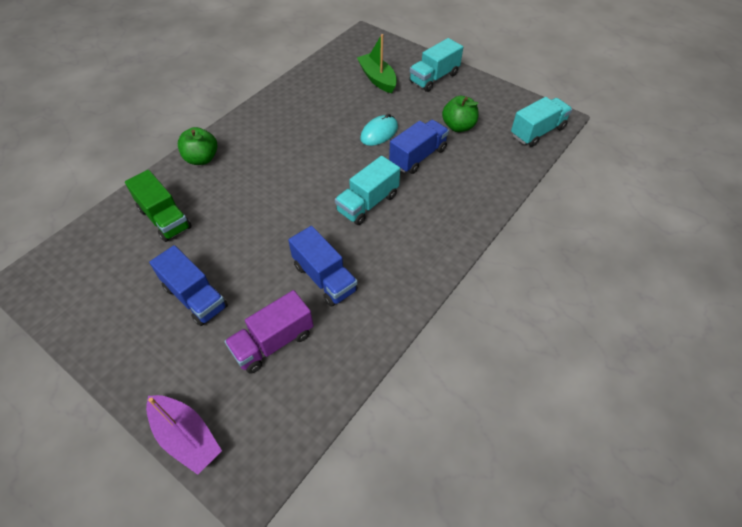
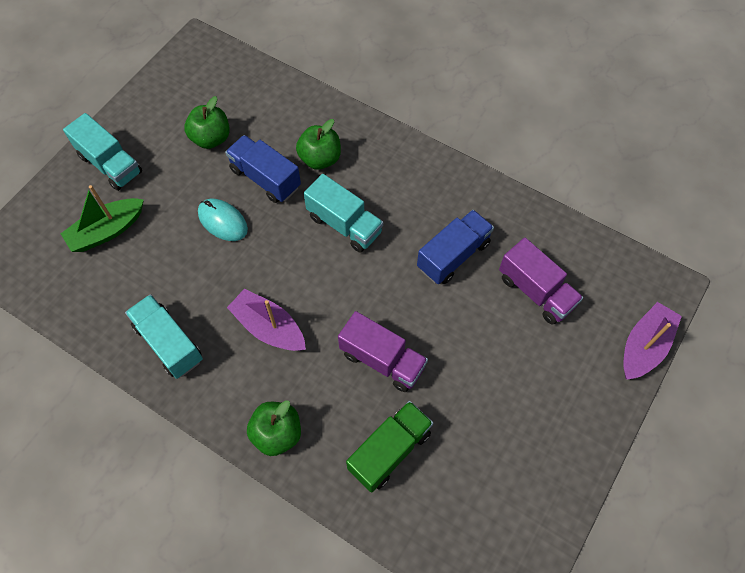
camera: 95 degrees left, 10 degrees up
blue truck [149,245,228,326] -> none
turquoise truck [511,97,572,147] -> turquoise truck moved to [125,294,203,379]
none -> purple boat [227,289,306,351]
none -> green apple [296,119,341,170]
none -> purple truck [338,311,428,392]

